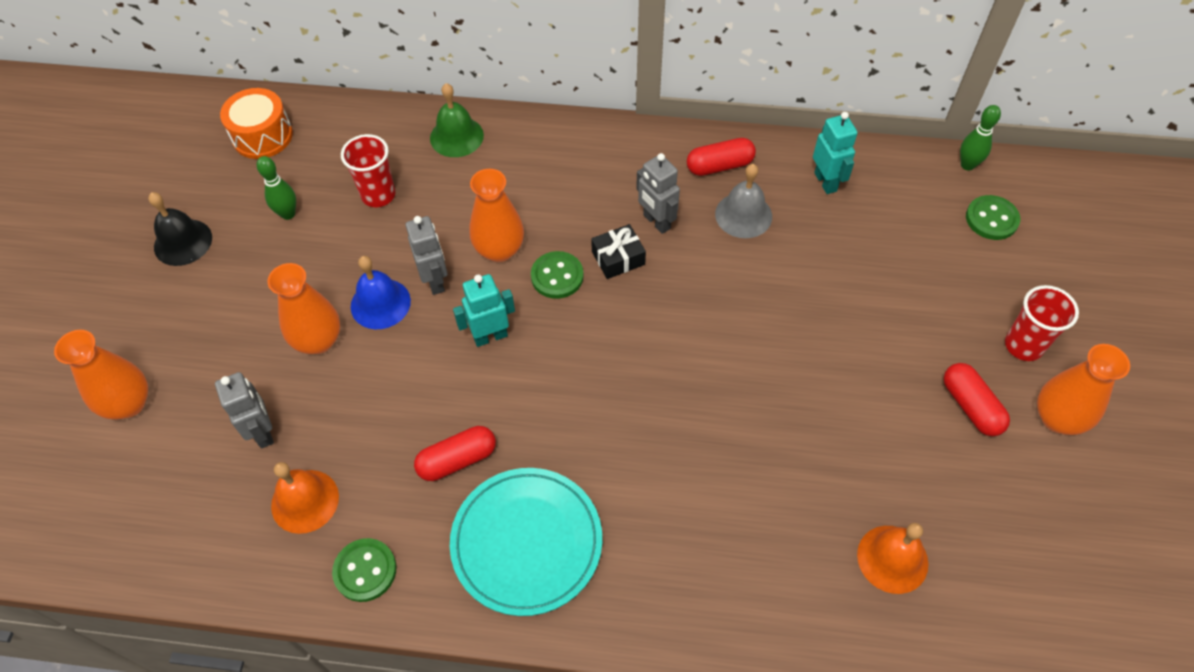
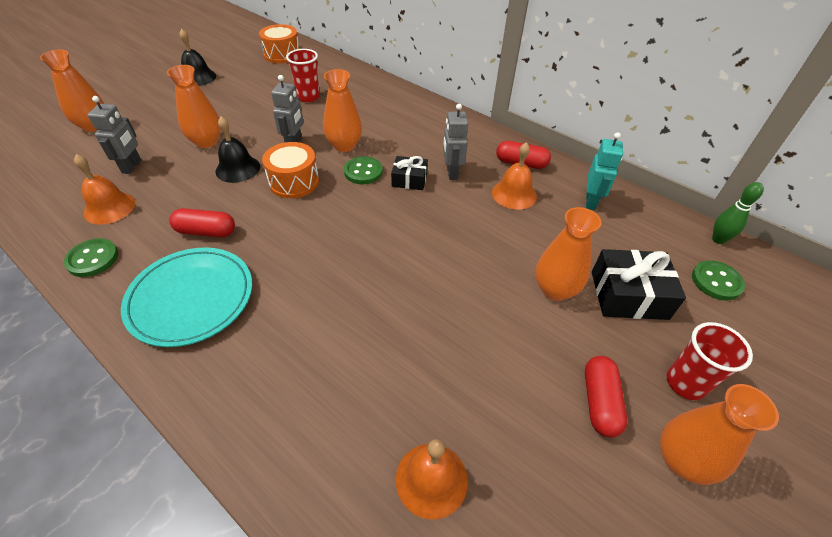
camera: 30 degrees right, 10 degrees down
green bowling pin [257,156,296,220] -> none
blue bell [351,256,411,329] -> none
green bell [430,83,484,157] -> none
turquoise robot [453,274,515,347] -> orange drum [262,142,319,198]
grey bell [715,164,772,238] -> orange bell [492,142,537,210]
none -> black bell [216,116,260,183]
none -> orange vase [536,207,601,301]
none -> black gift [592,249,686,320]

